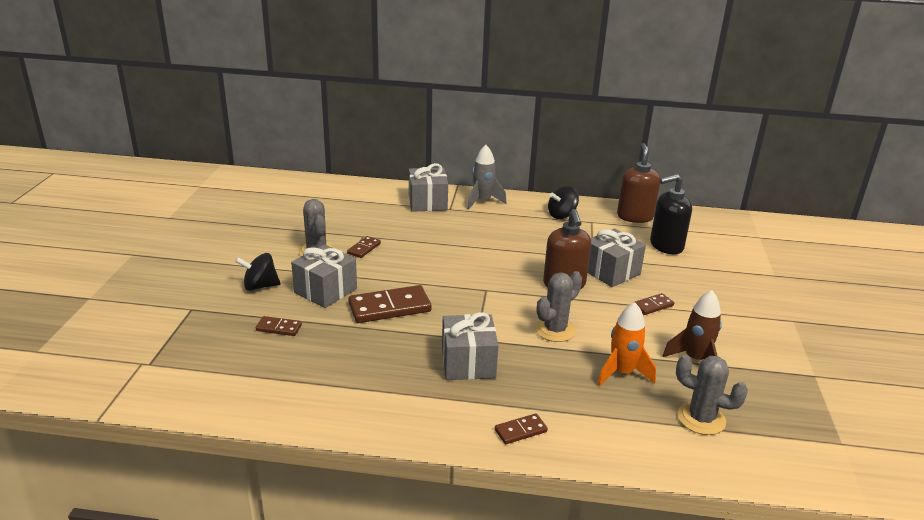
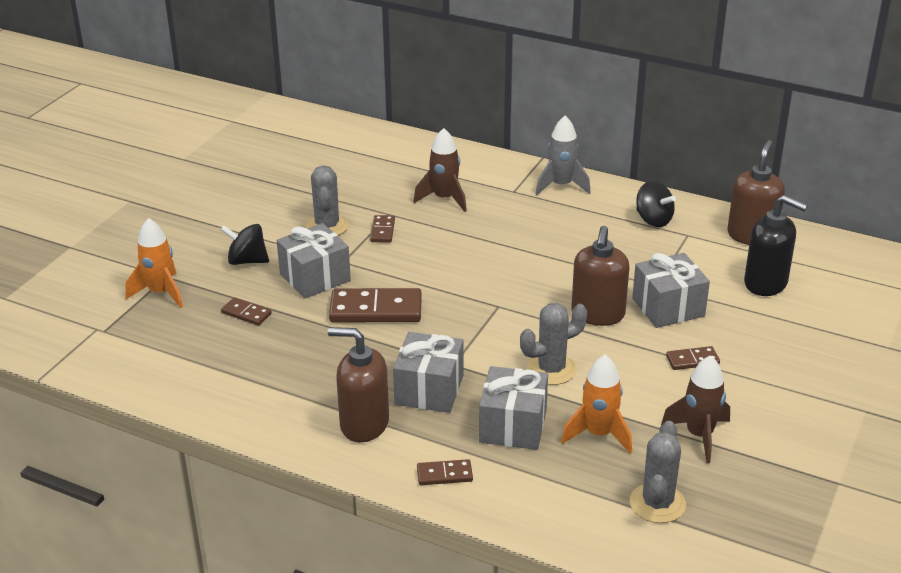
camera: 20 degrees right, 5 degrees up
brown domino [347,236,381,258] -> brown domino turned 45 degrees counterclockwise [370,215,395,243]
grey gift [409,163,448,212] -> grey gift moved to [479,366,548,450]
black spinning top [548,186,579,219] -> black spinning top turned 120 degrees counterclockwise [636,181,676,227]
black soap dispenser [650,174,692,254] -> black soap dispenser turned 150 degrees counterclockwise [744,195,808,296]
grey cactus [676,355,748,435] -> grey cactus turned 60 degrees clockwise [630,421,686,523]
none -> orange rocket [125,218,183,308]
none -> brown soap dispenser [328,327,389,442]
none -> brown rocket [414,128,467,212]

